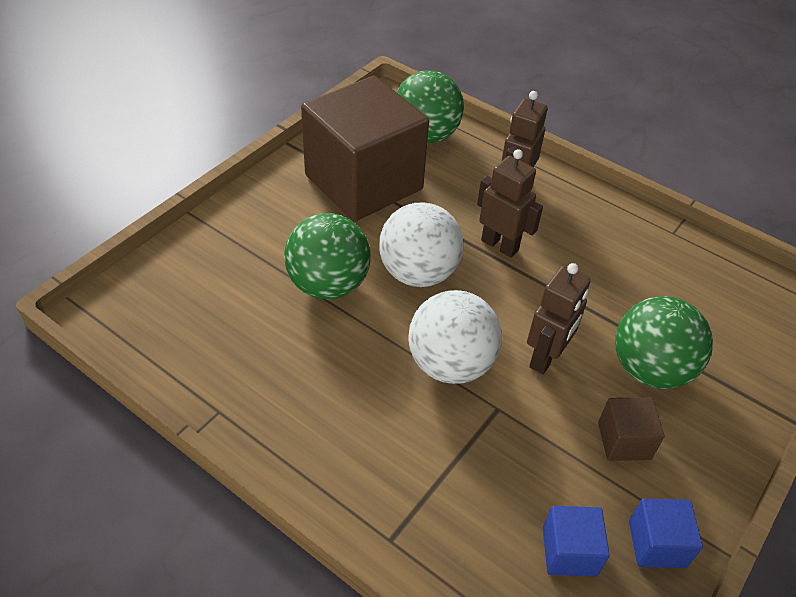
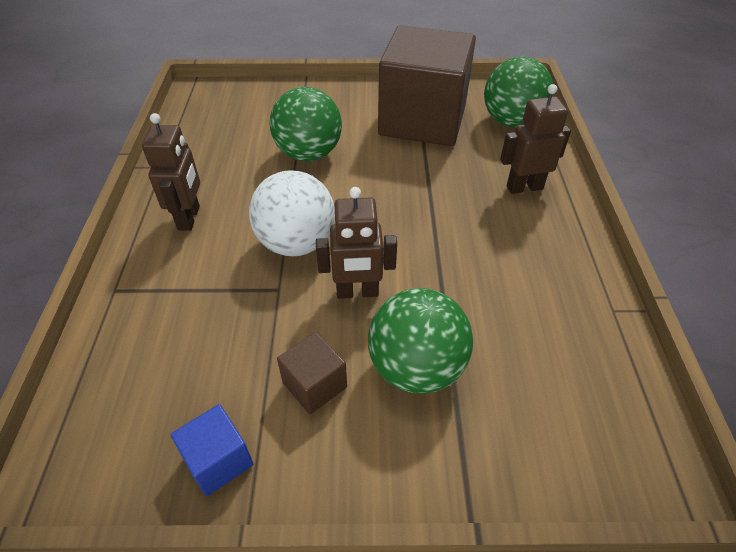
camera: 55 degrees right, 0 degrees up
white ball [379,202,464,287] -> none
brown robot [477,149,543,258] -> brown robot moved to [142,113,200,231]
blue cube [543,506,610,577] -> none

